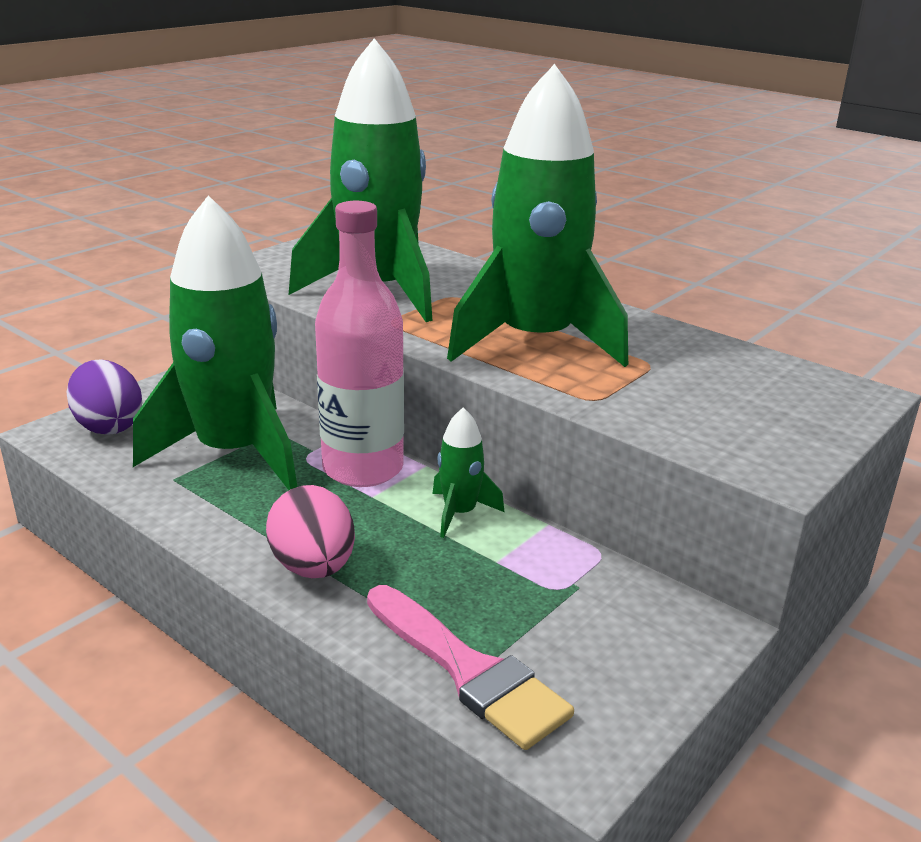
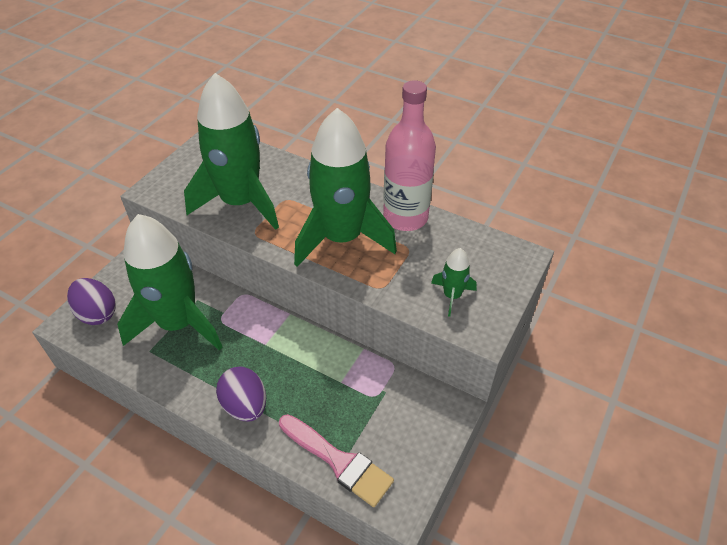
camera: 10 degrees left, 20 degrees up
pink egg [266,485,355,578] -> purple egg [216,367,266,421]
pink bottle [315,201,404,487] -> pink bottle moved to [383,80,436,231]
green rocket [432,407,504,538] -> green rocket moved to [431,248,477,317]

